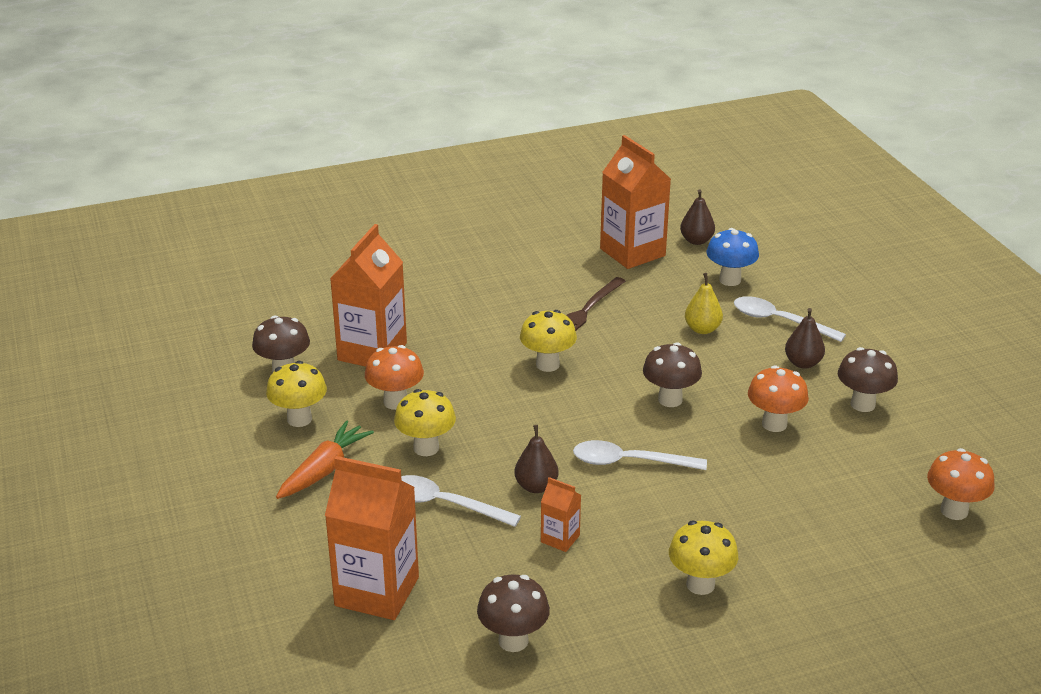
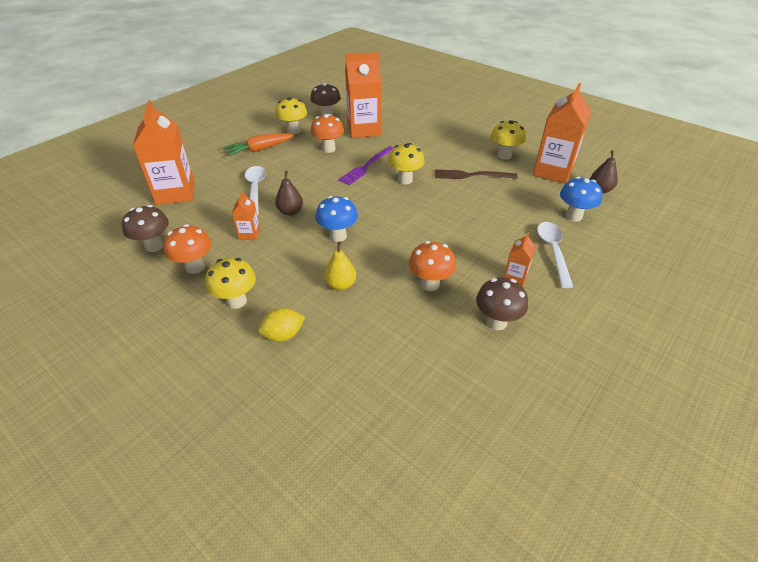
camera: 60 degrees right, 10 degrees up
orange carrot [276,421,374,499] -> orange carrot turned 150 degrees clockwise [223,133,294,156]
yellow mushroom [394,389,456,456] -> yellow mushroom moved to [491,120,526,160]
white spoon [573,440,707,470] -> blue mushroom [315,196,358,242]
brown mushroom [643,342,702,407] -> none
yellow pear [685,273,723,334] -> yellow pear moved to [324,241,356,290]
brown pear [785,308,825,369] -> orange carton [504,233,536,286]
orange mushroom [927,448,995,520] -> orange mushroom moved to [164,224,211,274]
none -> yellow lemon [258,308,305,342]
none -> purple fork [338,146,394,185]

